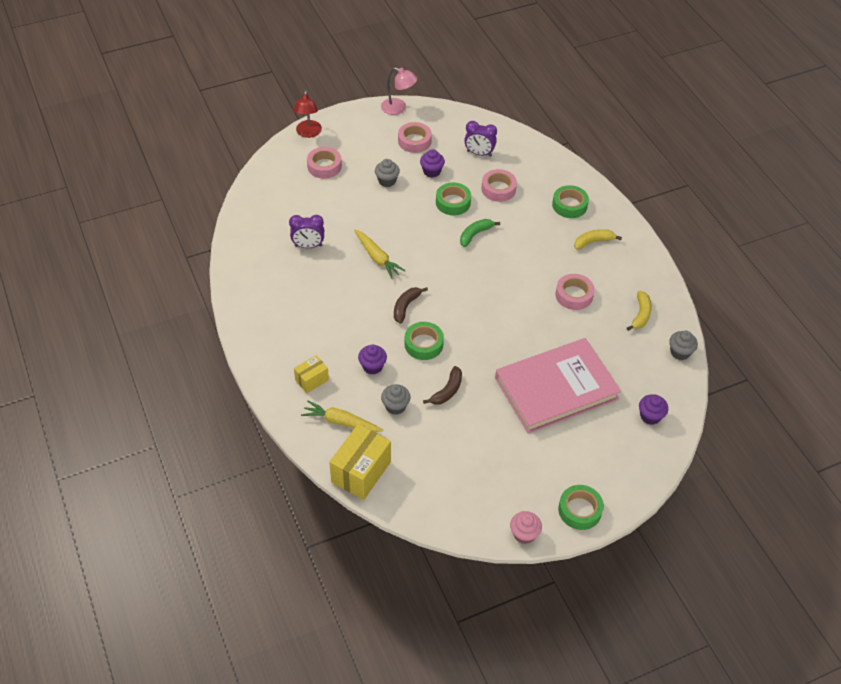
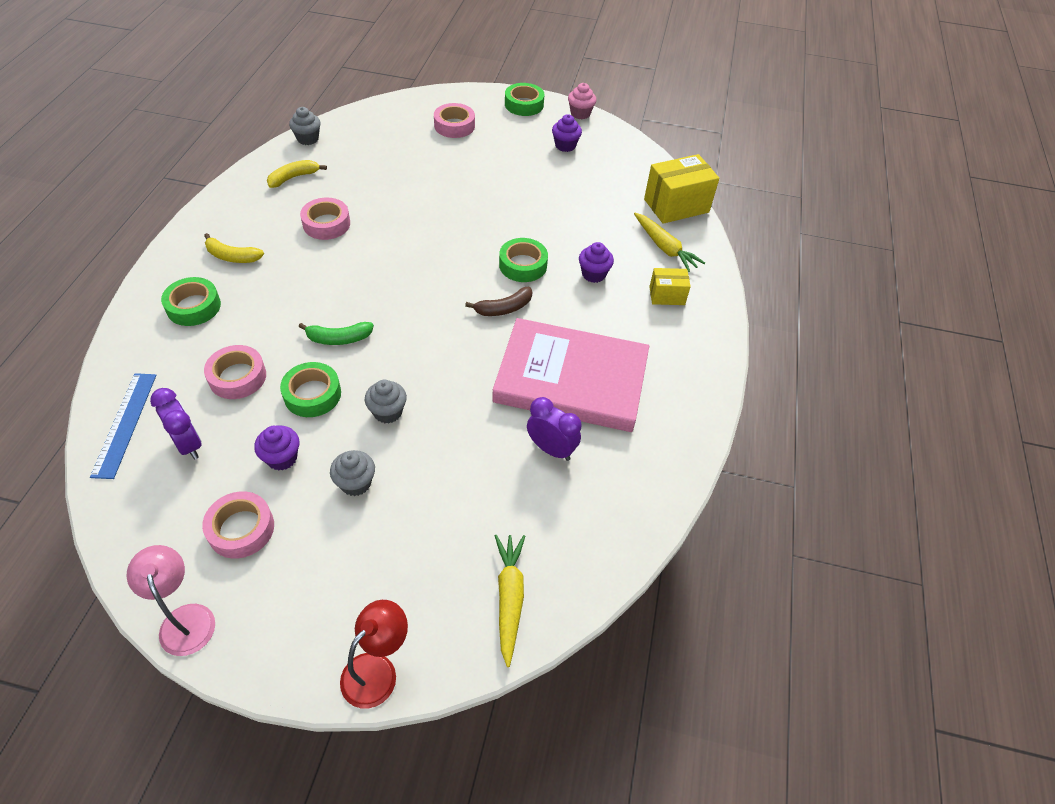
camera: 145 degrees left, 0 degrees up
pink tape [307,147,342,179] -> pink tape moved to [434,103,475,138]
yellow carrot [354,229,406,279] -> yellow carrot moved to [495,535,525,667]
grey cupcake [381,384,411,415] -> grey cupcake moved to [365,380,407,424]
brown banana [423,366,462,405] -> none
pink book [495,338,621,433] -> pink book moved to [492,318,649,432]
purple cupcake [639,394,668,425] -> purple cupcake moved to [552,114,582,152]
none -> blue ruler [90,373,156,479]

